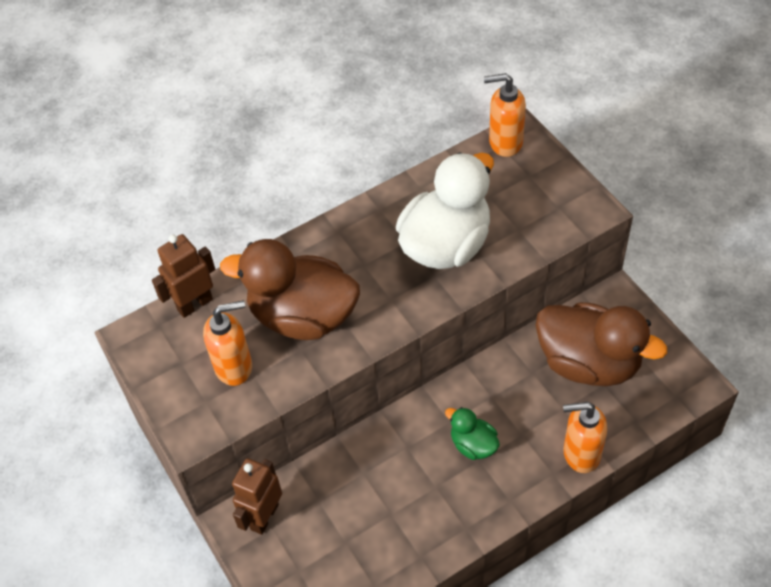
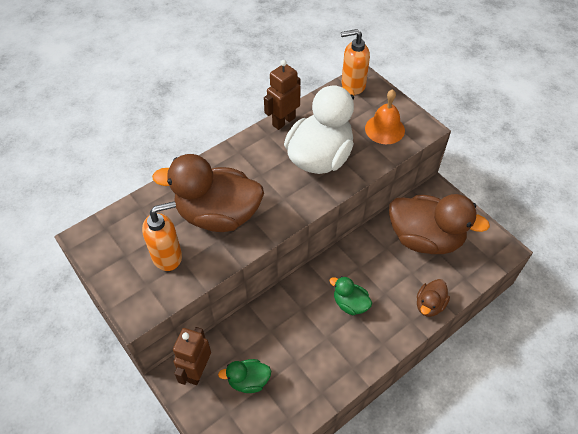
camera: 10 degrees left, 0 degrees up
brown robot [152,234,215,318] -> brown robot moved to [264,60,301,130]
orange soap dispenser [563,402,607,473] -> brown duck [417,279,450,317]
none -> green duck [218,359,271,393]
none -> orange bell [365,89,405,144]

